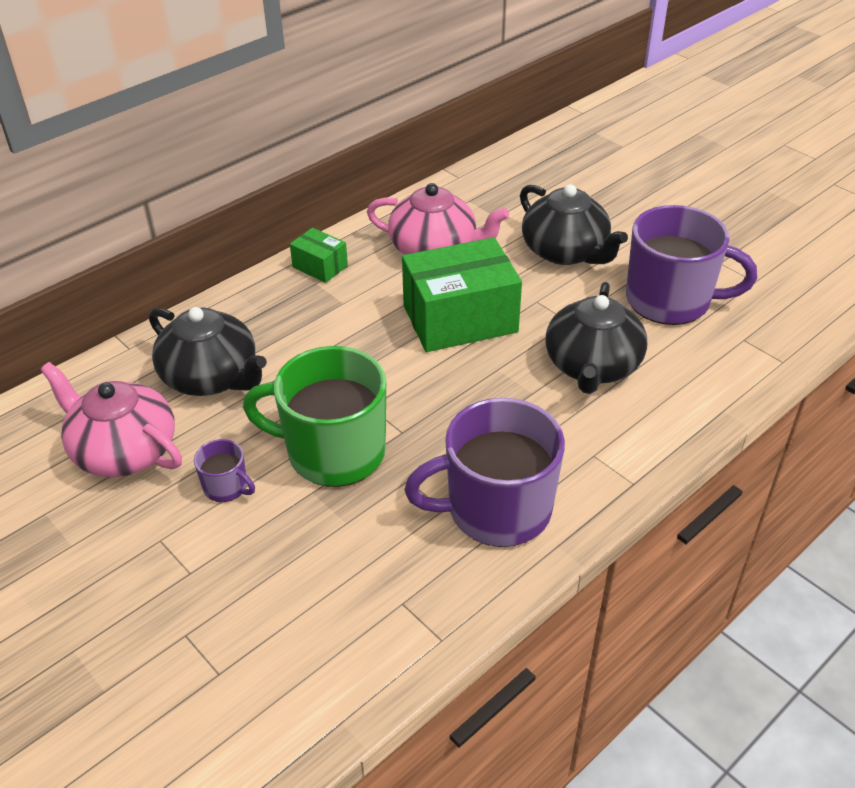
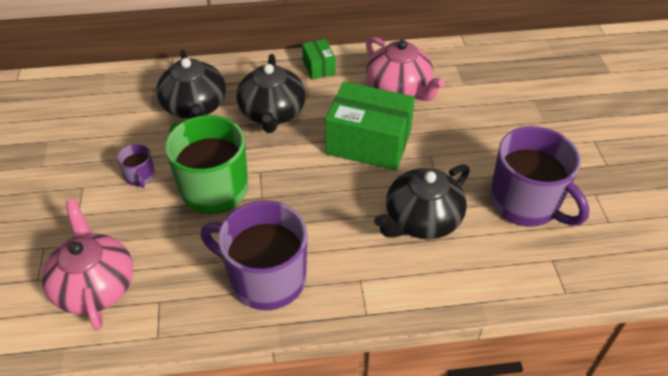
camera: 35 degrees right, 5 degrees up
pink teapot [40,362,182,477] -> pink teapot moved to [42,199,133,330]
black teapot [520,184,628,265] -> black teapot moved to [236,54,306,133]

